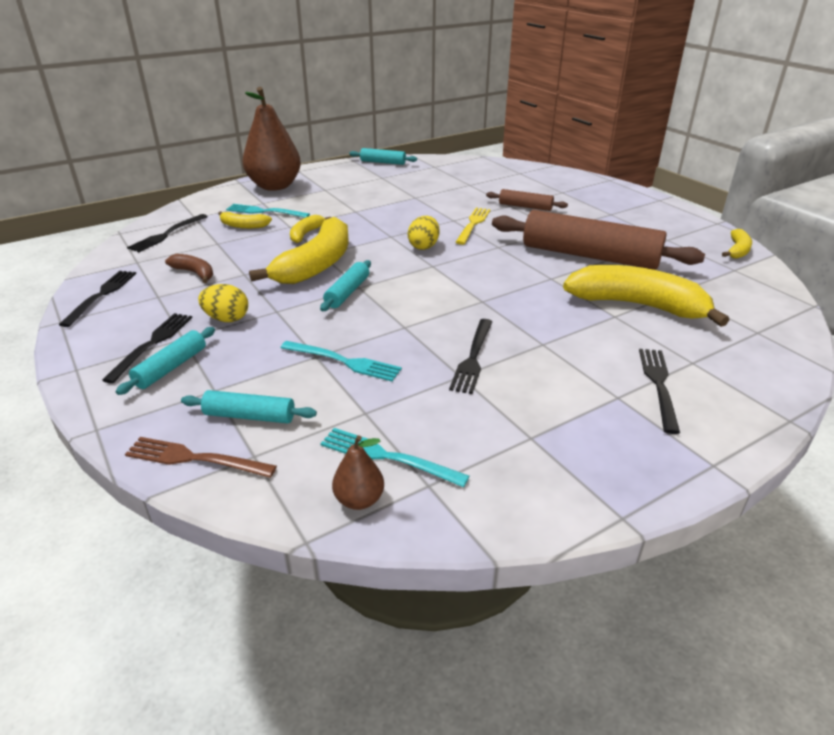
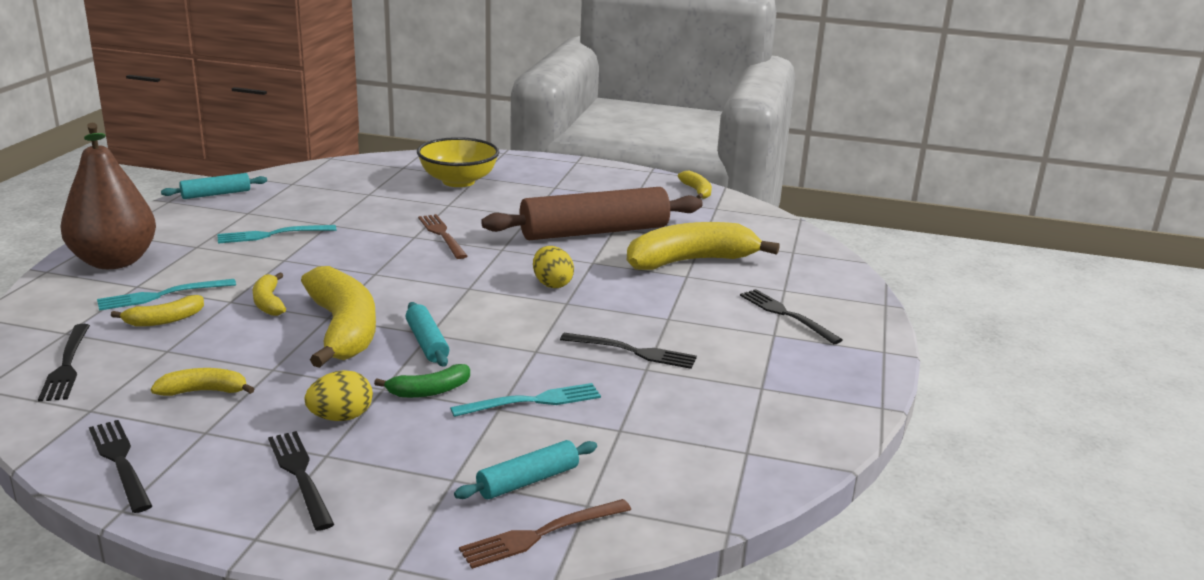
camera: 45 degrees left, 10 degrees down
turquoise rolling pin [116,327,215,395] -> none
brown banana [165,254,213,283] -> yellow banana [151,368,254,396]
turquoise fork [320,428,469,487] -> turquoise fork moved to [217,225,336,244]
brown pear [332,435,384,510] -> none
yellow egg [408,216,440,250] -> yellow egg moved to [533,246,574,288]
black fork [449,319,492,394] -> black fork turned 45 degrees counterclockwise [560,333,697,369]
yellow fork [456,207,491,245] -> brown fork [418,214,467,259]
brown rolling pin [486,189,568,211] -> none
none -> green banana [374,364,470,398]
none -> yellow bowl [417,137,499,187]

